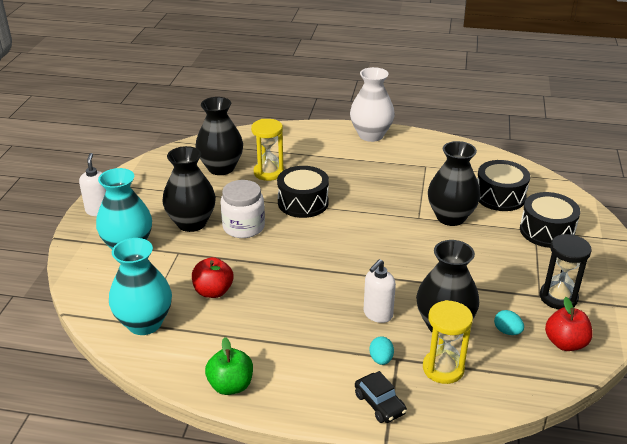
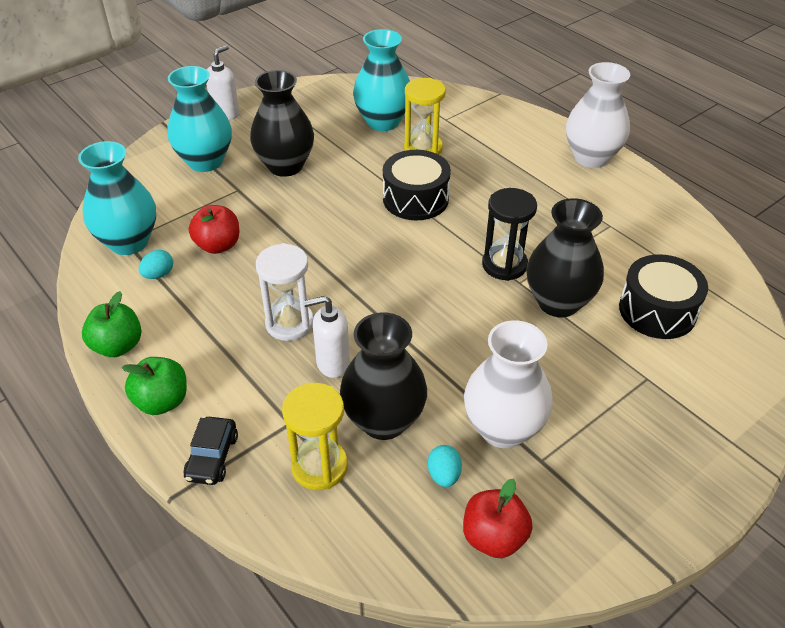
camera: 40 degrees right, 10 degrees up
black vase [195,97,243,175] -> turquoise vase [353,29,410,131]
white jar [221,180,265,238] -> none
turquoise egg [369,336,394,365] -> turquoise egg moved to [139,250,173,279]
black drum [520,192,581,248] -> none
black hourglass [540,234,592,309] -> black hourglass moved to [482,188,537,281]
none -> green apple [122,357,187,415]
none -> white hourglass [256,243,314,341]
none -> white vase [464,320,553,448]

